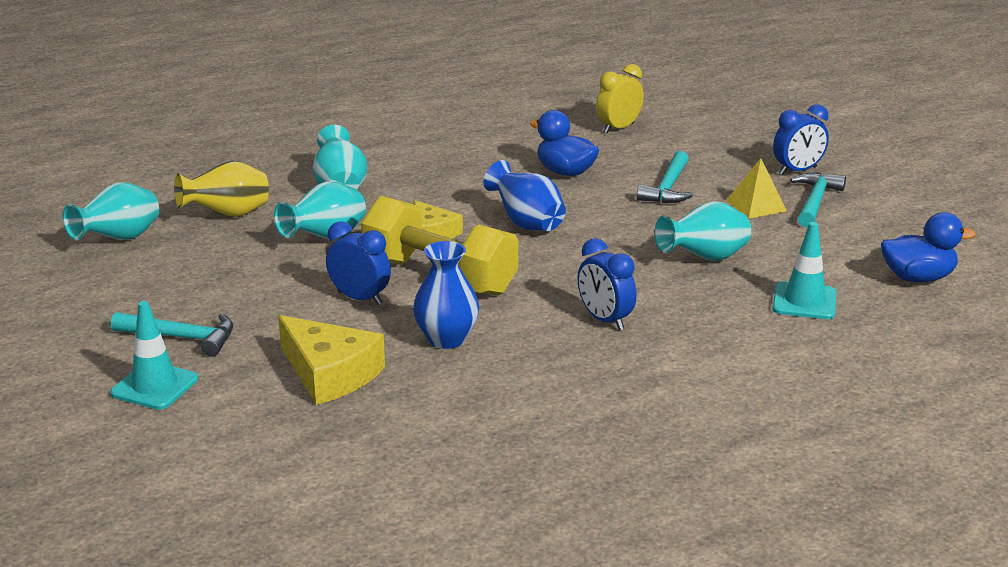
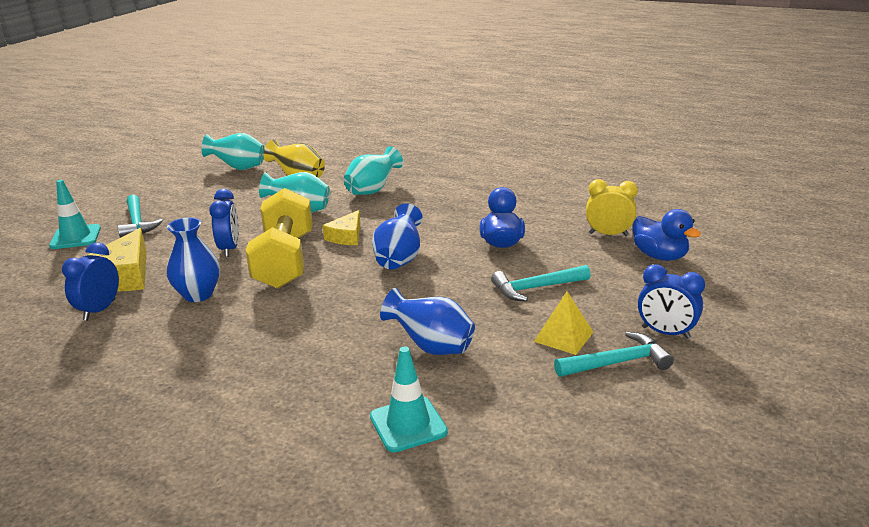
camera: 55 degrees right, 0 degrees up
blue clock [577,238,637,330] -> blue clock moved to [62,243,119,321]
turquoise vase [655,201,751,261] -> blue vase [380,288,475,355]
blue duck [881,212,976,282] -> blue duck moved to [633,209,701,261]

